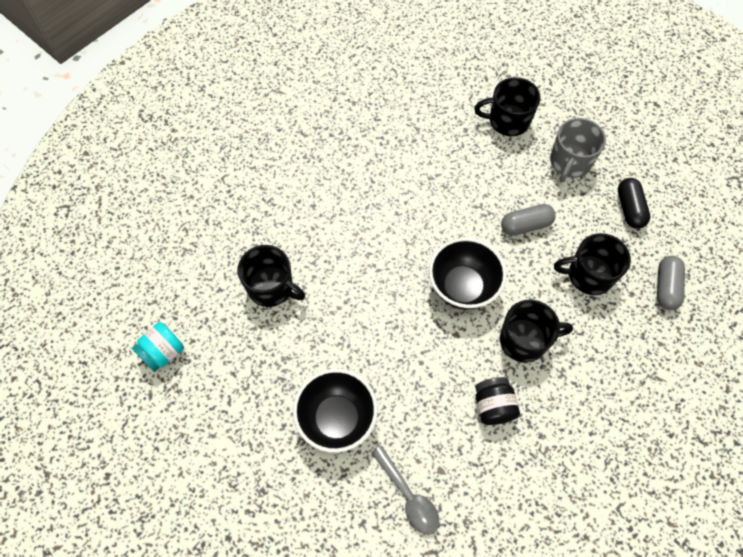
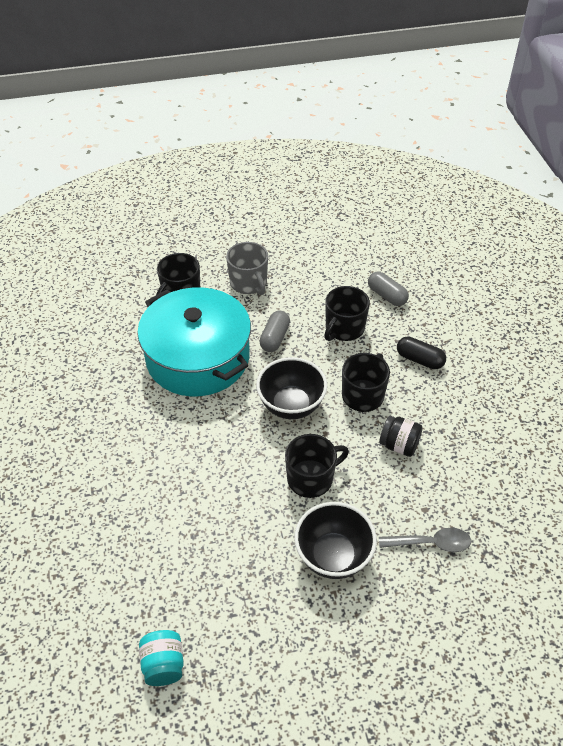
camera: 55 degrees left, 15 degrees down
black mug [238,245,305,307] -> black mug moved to [285,434,349,498]
black capsule [618,178,651,229] -> black capsule moved to [397,337,446,369]
none -> turquoise pot [137,287,251,396]

